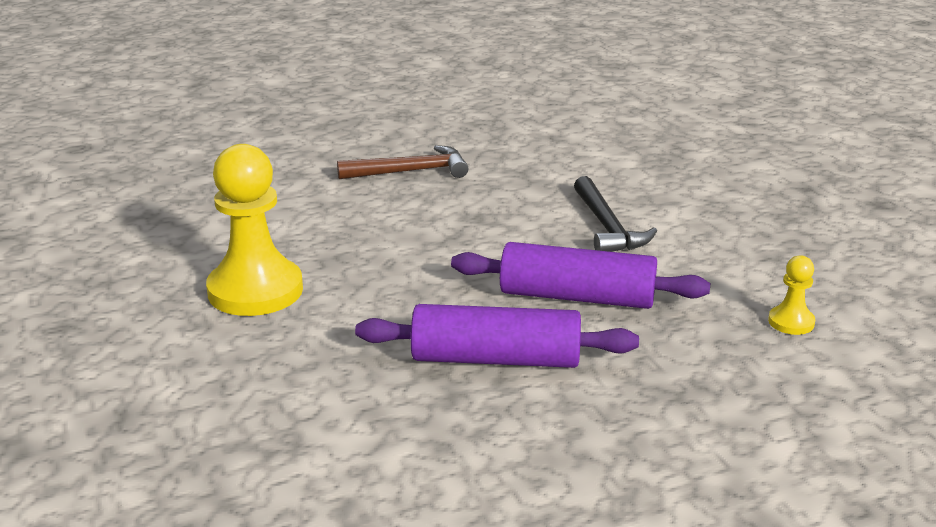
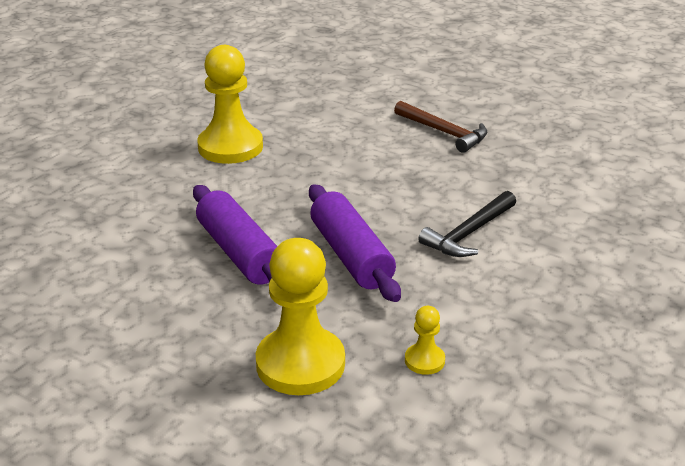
camera: 55 degrees right, 5 degrees up
none -> yellow pawn [256,238,345,395]

